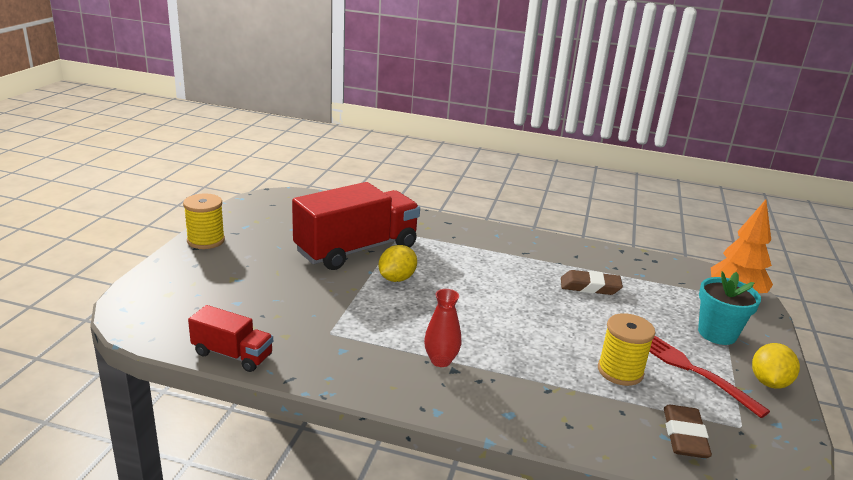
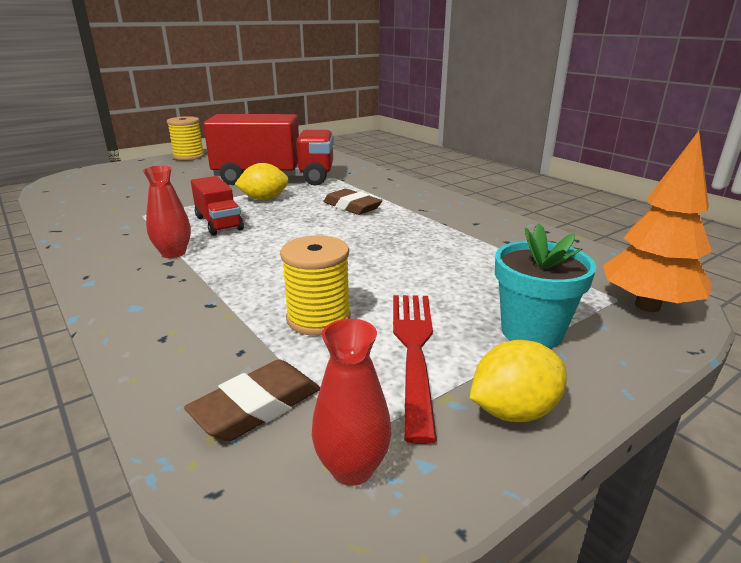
camera: 40 degrees right, 0 degrees up
red truck [188,305,273,372] -> red truck moved to [191,176,244,236]
brown eraser [561,270,623,295] -> brown eraser moved to [323,189,382,215]
none -> red vase [312,319,392,486]

